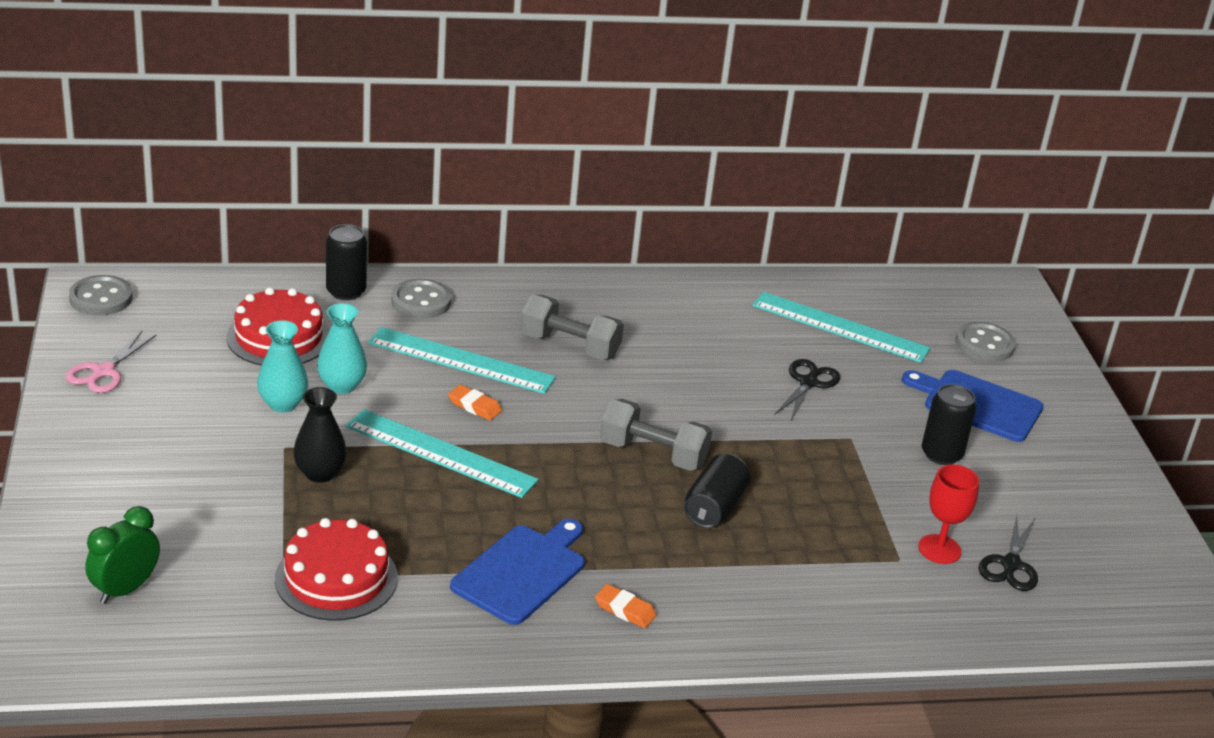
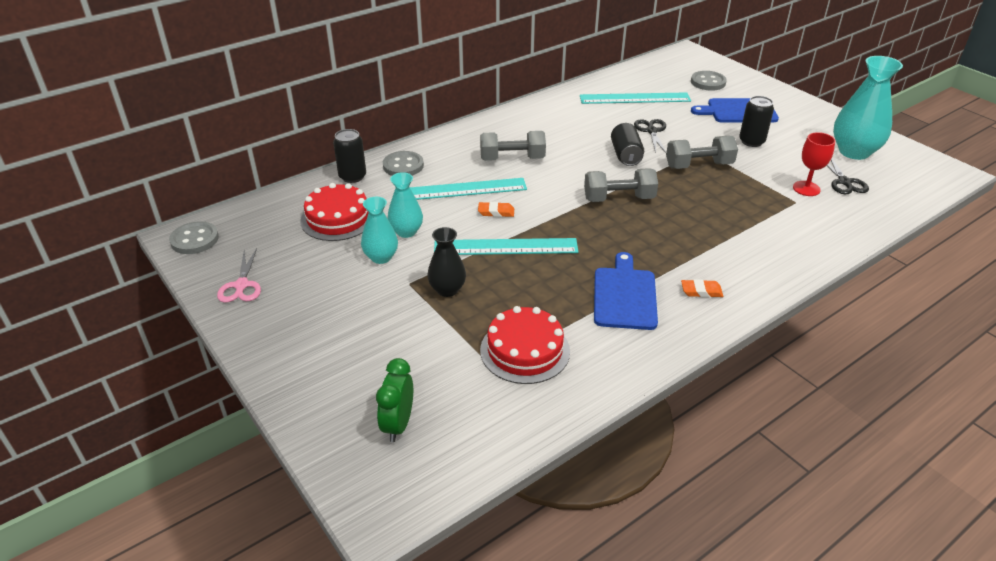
camera: 25 degrees left, 5 degrees up
black can [684,454,750,528] -> black can moved to [611,123,644,166]
none -> grey dumbbell [666,136,738,169]
none -> turquoise vase [833,56,903,160]

